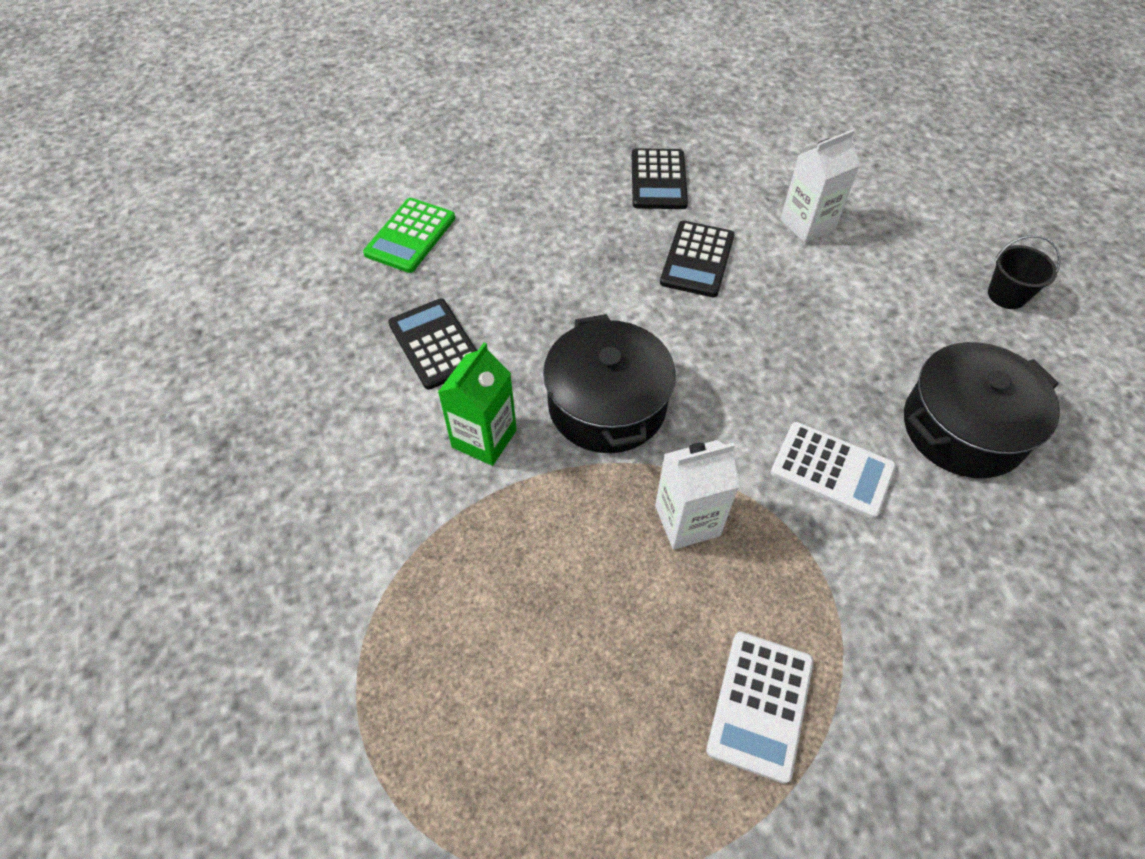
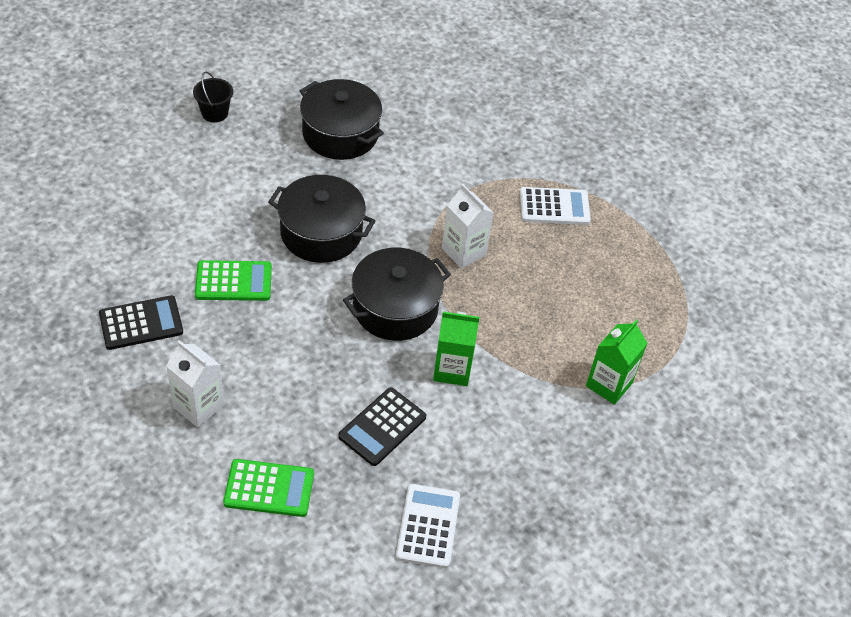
camera: 115 degrees left, 5 degrees down
black calculator [660,221,734,297] -> green calculator [195,260,272,301]
white calculator [771,422,896,519] -> white calculator moved to [396,484,460,568]
white carton [780,129,860,243] -> white carton moved to [166,340,224,427]
none -> black pot [268,175,375,263]
none -> green carton [586,320,648,405]

